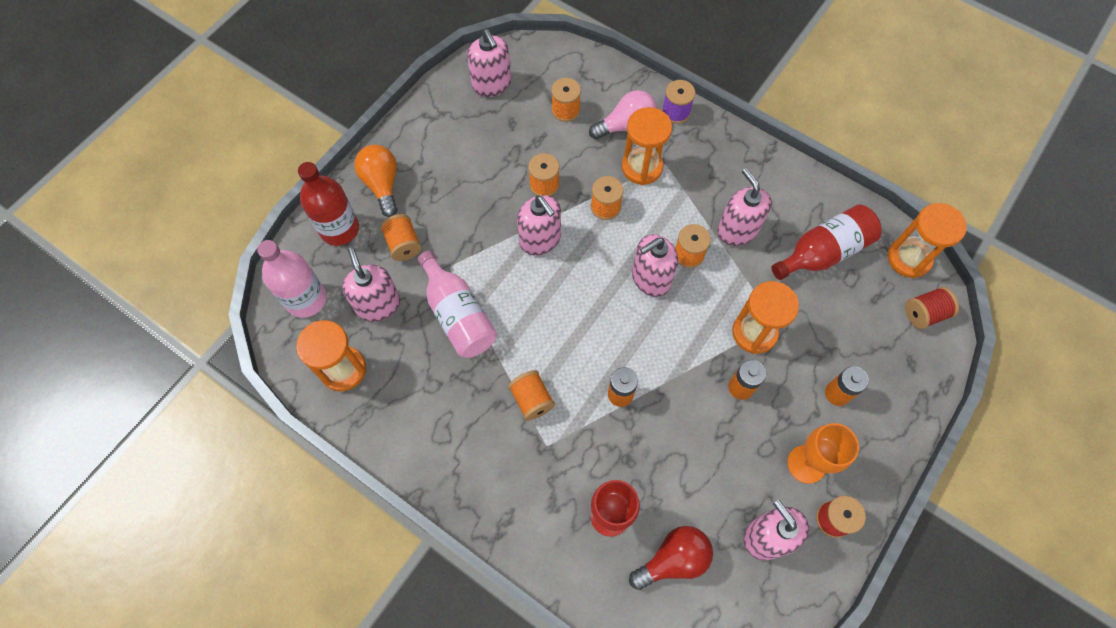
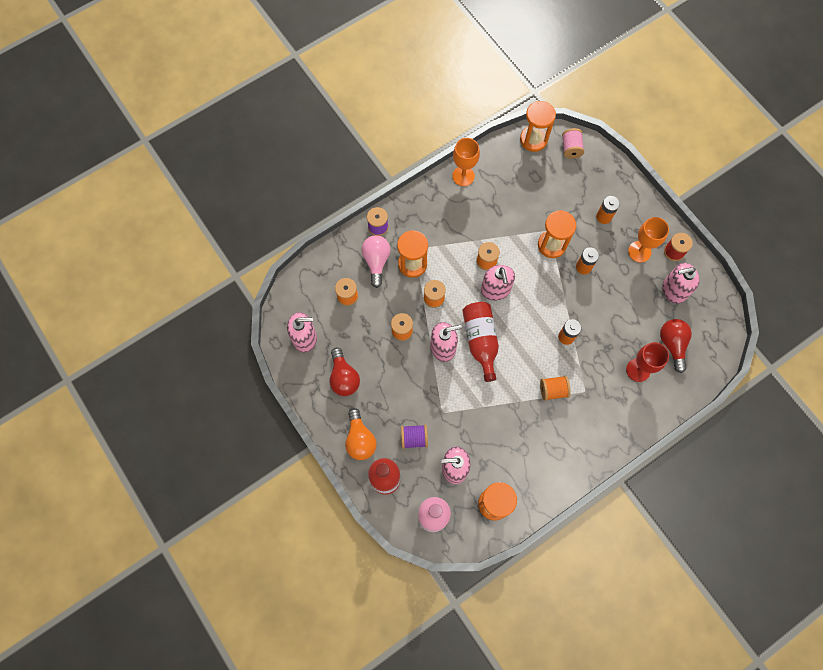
camera: 70 degrees left, 5 degrees up
orange light bulb [354,145,397,217] -> orange light bulb turned 105 degrees counterclockwise [345,408,377,460]
orange spool [380,214,422,261] -> purple spool [401,425,428,449]
pink bottle [418,251,497,358] -> none
pink soap dispenser [717,168,772,246] -> none
red bottle [771,204,882,280] -> red bottle moved to [462,302,499,382]
red spool [905,287,959,329] -> pink spool [562,128,584,159]
none -> red light bulb [330,347,360,396]
none -> orange goblet [452,138,480,186]

